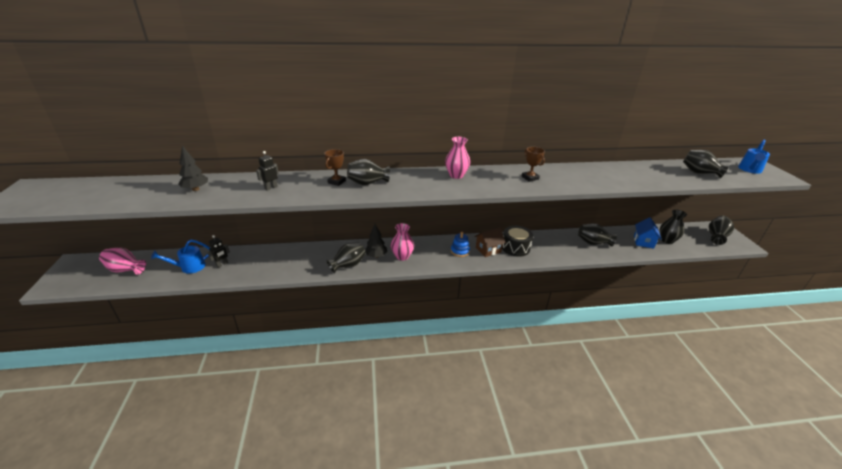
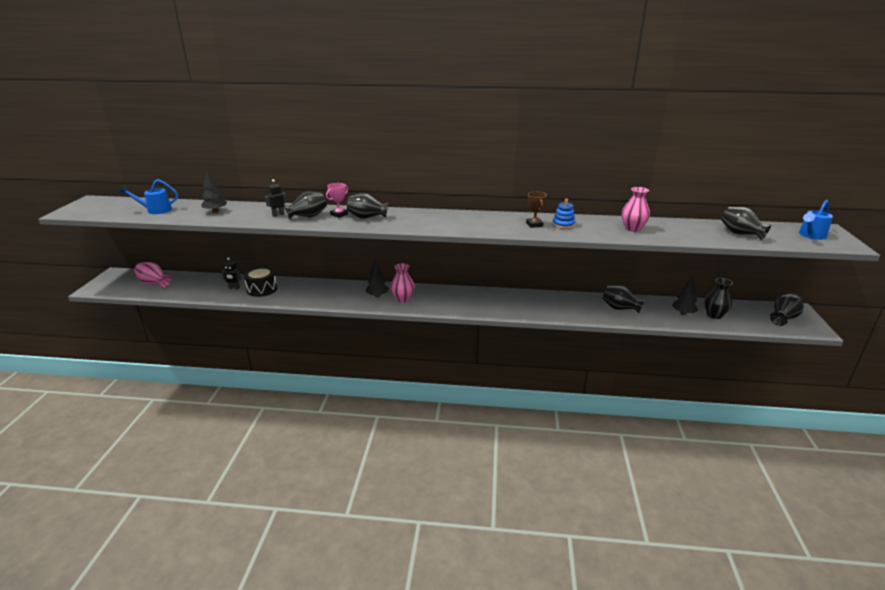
camera: 15 degrees right, 5 degrees down
blue watering can [151,240,210,274] -> blue watering can moved to [120,179,178,214]
black robot [208,235,230,268] -> black robot turned 45 degrees clockwise [221,258,241,289]
brown trophy [325,149,346,186] -> pink trophy [326,183,348,218]
black vase [327,242,366,273] -> black vase moved to [284,192,327,220]
pink vase [445,137,470,179] -> pink vase moved to [622,187,650,232]
blue stacking toy [451,232,470,257] -> blue stacking toy moved to [553,199,576,229]
brown house [474,228,506,257] -> none
black drum [502,226,533,257] -> black drum moved to [244,267,278,297]
blue house [634,217,661,248] -> black tree [672,276,698,315]

